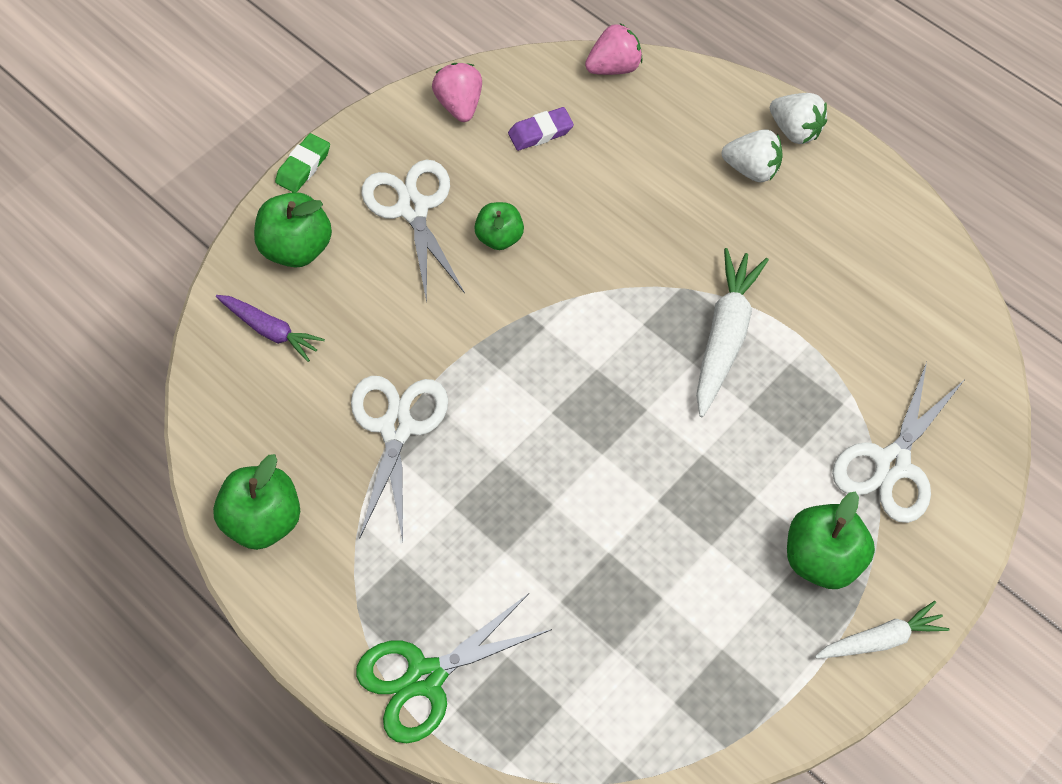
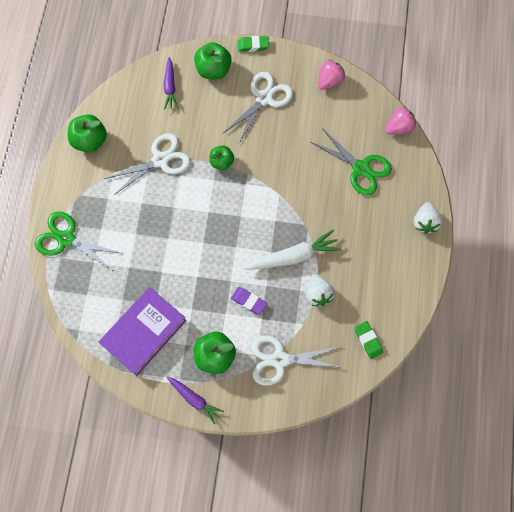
camera: 55 degrees right, 10 degrees up
green apple [474,202,524,250] -> green apple moved to [209,145,234,170]
purple eraser [508,107,574,151] -> purple eraser moved to [231,287,267,315]
pink strawberry [585,23,643,75] -> pink strawberry turned 60 degrees counterclockwise [385,106,416,135]
white strawberry [722,129,783,182] -> white strawberry moved to [306,274,335,306]
white carrot [815,601,949,658] -> purple carrot [167,377,224,424]
none -> purple book [99,287,186,376]
none -> green scissors [310,128,392,195]
none -> green eraser [355,321,383,359]

